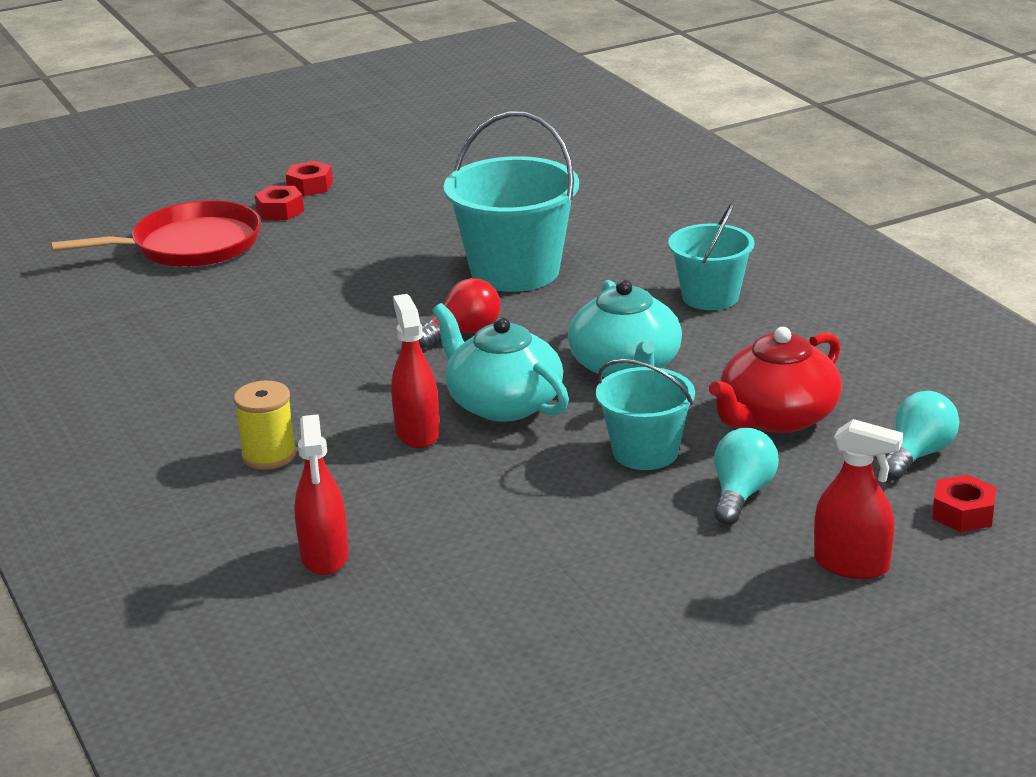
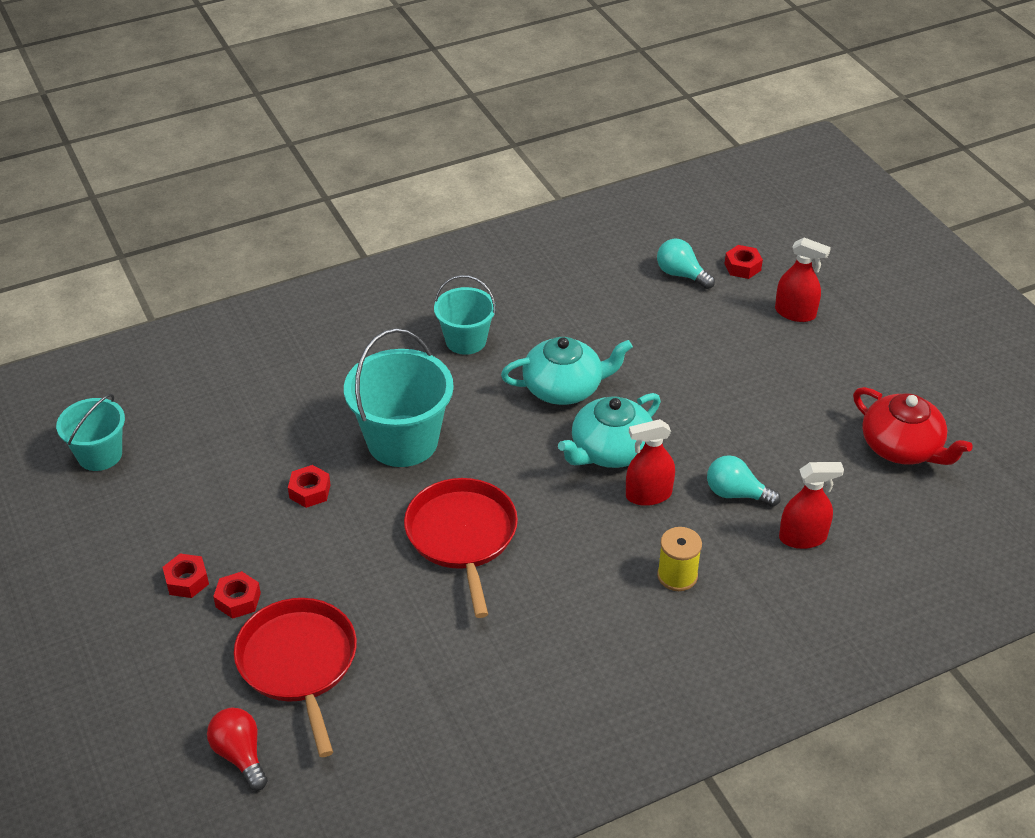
camera: 90 degrees left, 15 degrees up
red light bulb [419,278,501,348] -> red light bulb moved to [207,708,268,791]
turquoise bucket [596,359,695,470] -> turquoise bucket moved to [56,394,125,471]
red teapot [709,327,842,433] -> red teapot moved to [853,387,973,465]
turquoise light bulb [714,428,779,525] -> turquoise light bulb moved to [707,455,781,507]
red spray bottle [814,419,903,579] -> red spray bottle turned 90 degrees clockwise [775,238,831,322]
none -> red nut [288,465,331,508]
none -> red pan [404,478,518,618]

